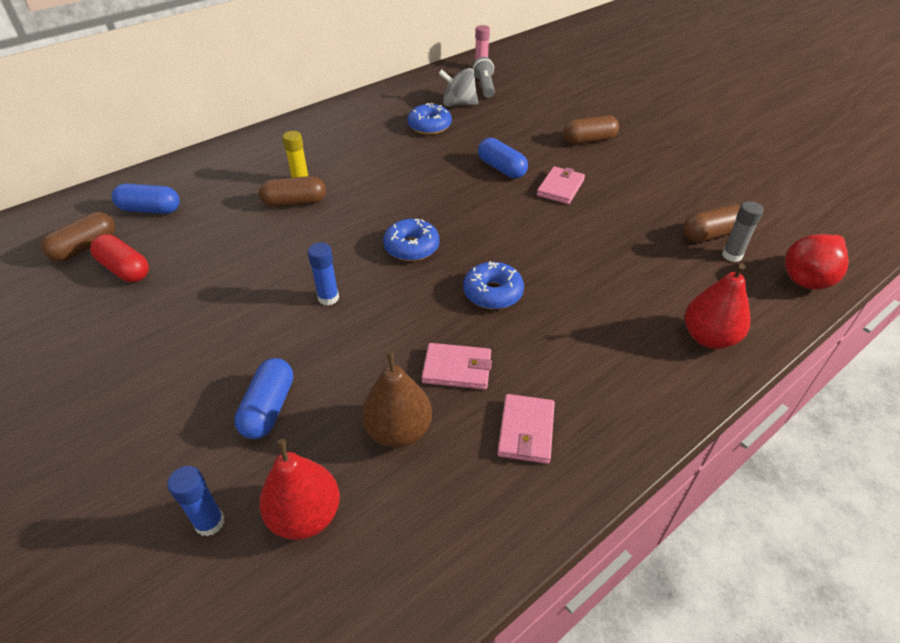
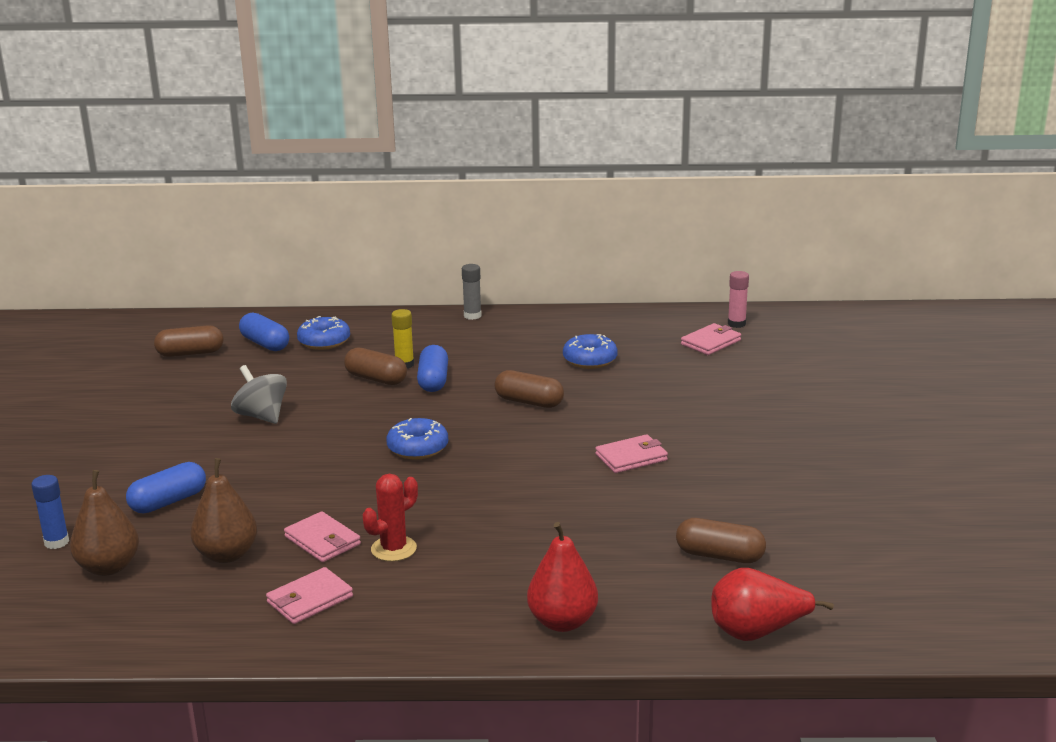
camera: 40 degrees right, 20 degrees down
red capsule [90,234,149,282] -> none
red pear [259,439,340,540] -> brown pear [70,470,139,576]
blue glue stick [308,242,339,306] -> none
grey spinning top [438,68,478,107] -> grey spinning top moved to [231,365,287,424]
blue donut [463,261,524,309] -> blue donut moved to [297,316,350,350]
grey flashlight [473,57,495,98] -> pink wallet [681,323,741,355]
blue capsule [478,138,528,178] -> blue capsule moved to [417,345,448,392]
brown capsule [563,115,619,144] -> brown capsule moved to [495,370,564,408]
grey glue stick [722,201,764,262] -> grey glue stick moved to [462,264,482,320]
none -> red cactus [363,474,418,561]

